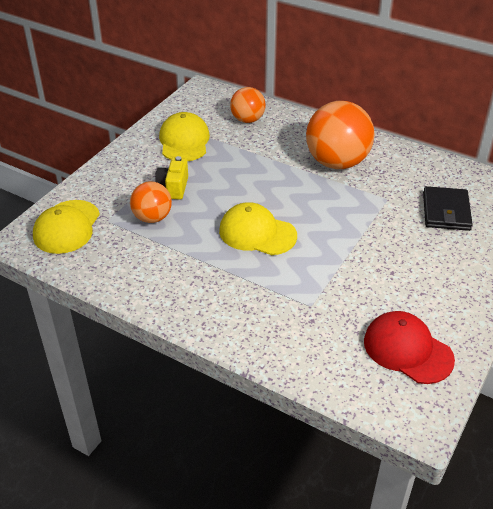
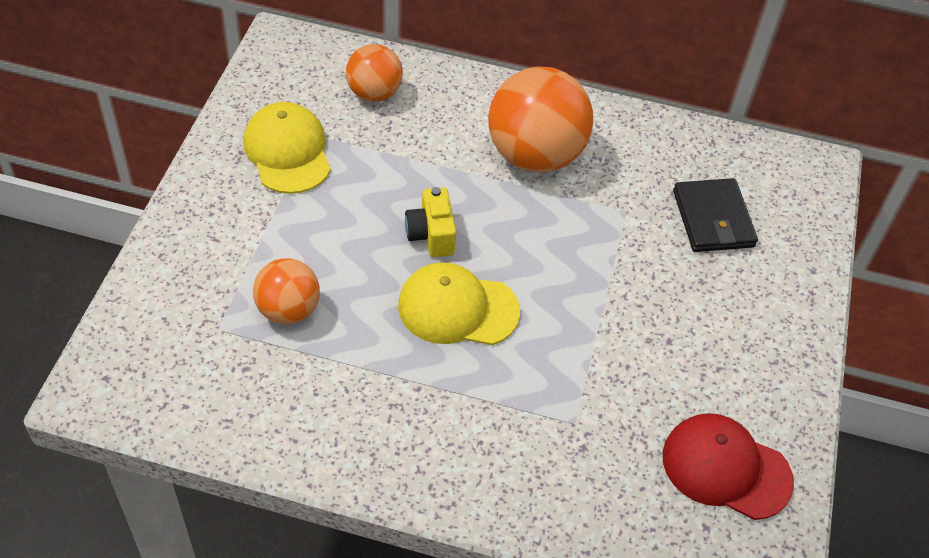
camera: 20 degrees left, 10 degrees up
yellow cap [33,200,100,254] -> none
yellow camera [155,156,188,200] -> yellow camera moved to [405,187,456,257]

